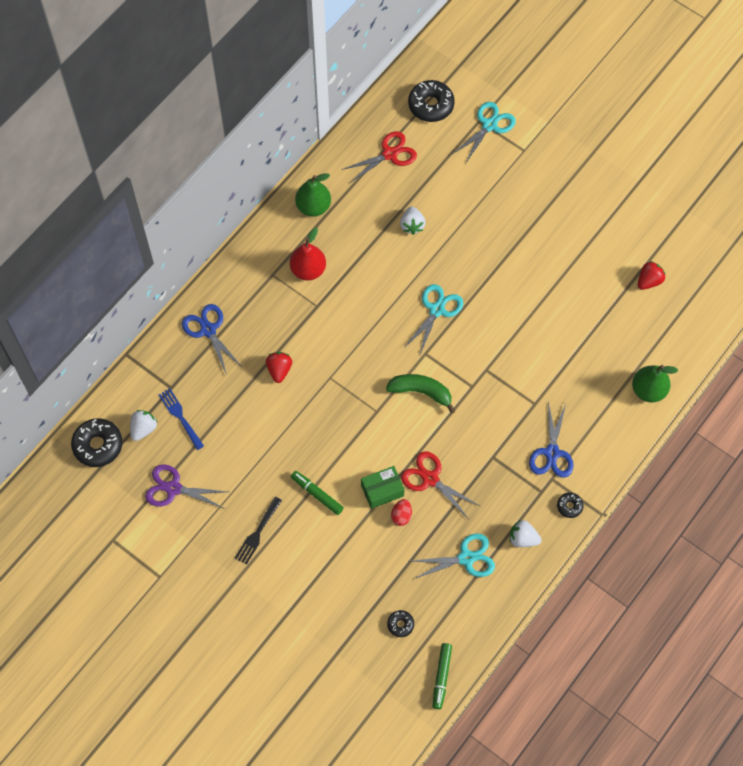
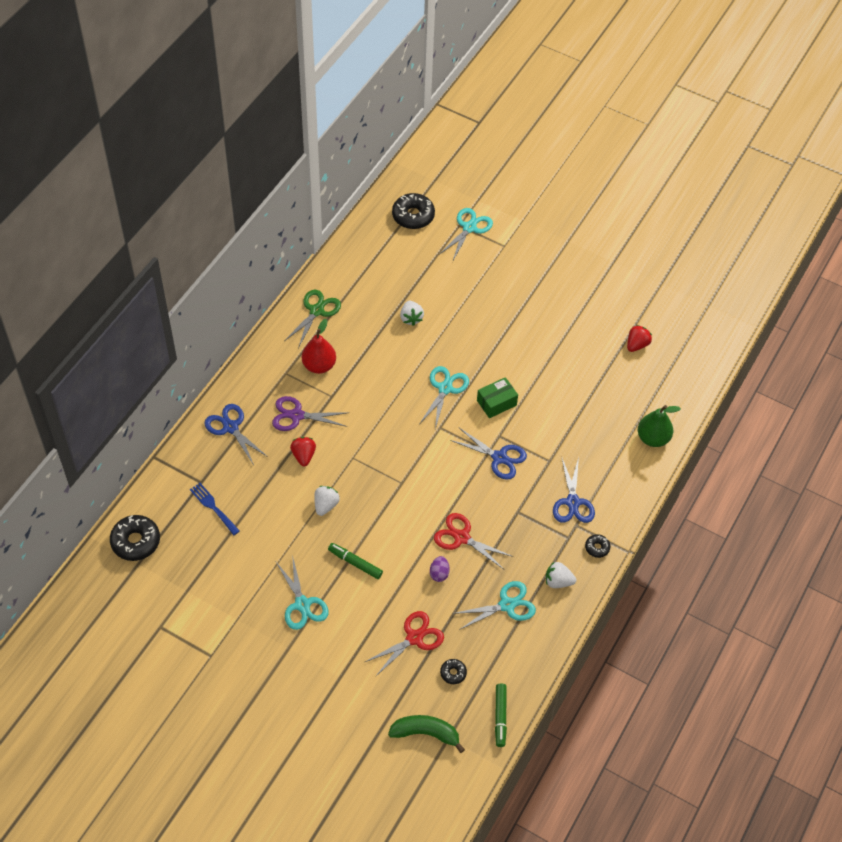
camera: 10 degrees left, 10 degrees down
white strawberry [130,410,157,441] -> white strawberry moved to [314,486,340,516]
purple scissors [145,464,228,509] -> purple scissors moved to [272,396,347,431]
black fork [235,497,282,565] -> turquoise scissors [276,555,329,630]
green pear [295,173,331,217] -> green scissors [284,290,341,348]
red scissors [341,131,417,183] -> red scissors moved to [365,611,444,677]
green box [361,466,404,509] -> green box moved to [477,377,518,418]
green banana [386,374,456,413] -> green banana moved to [388,715,465,753]
red egg [391,499,412,526] -> purple egg [430,556,450,582]
none -> blue scissors [450,428,527,480]

